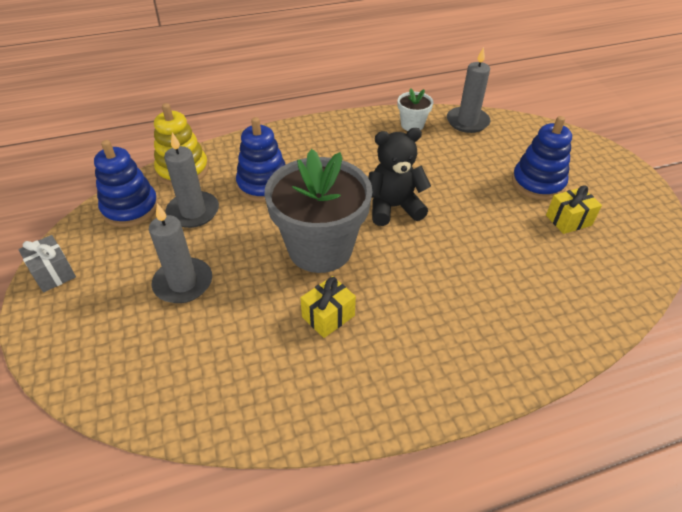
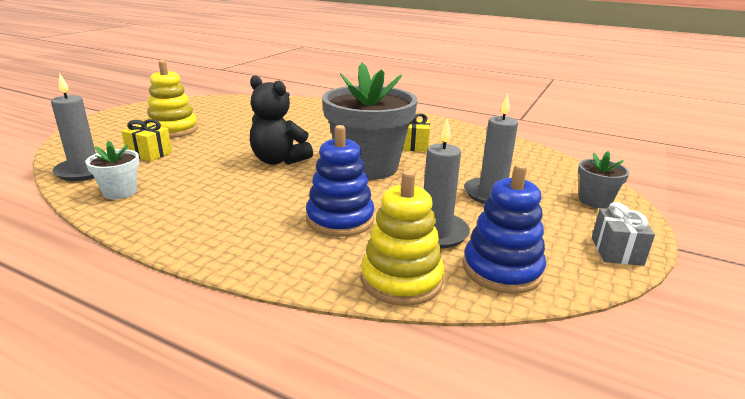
camera: 135 degrees left, 20 degrees down
blue stacking toy [512,116,572,200] -> yellow stacking toy [147,60,198,138]
yellow gift [546,185,602,234] -> yellow gift moved to [121,119,172,161]
none -> grey flower pot [578,151,630,208]

